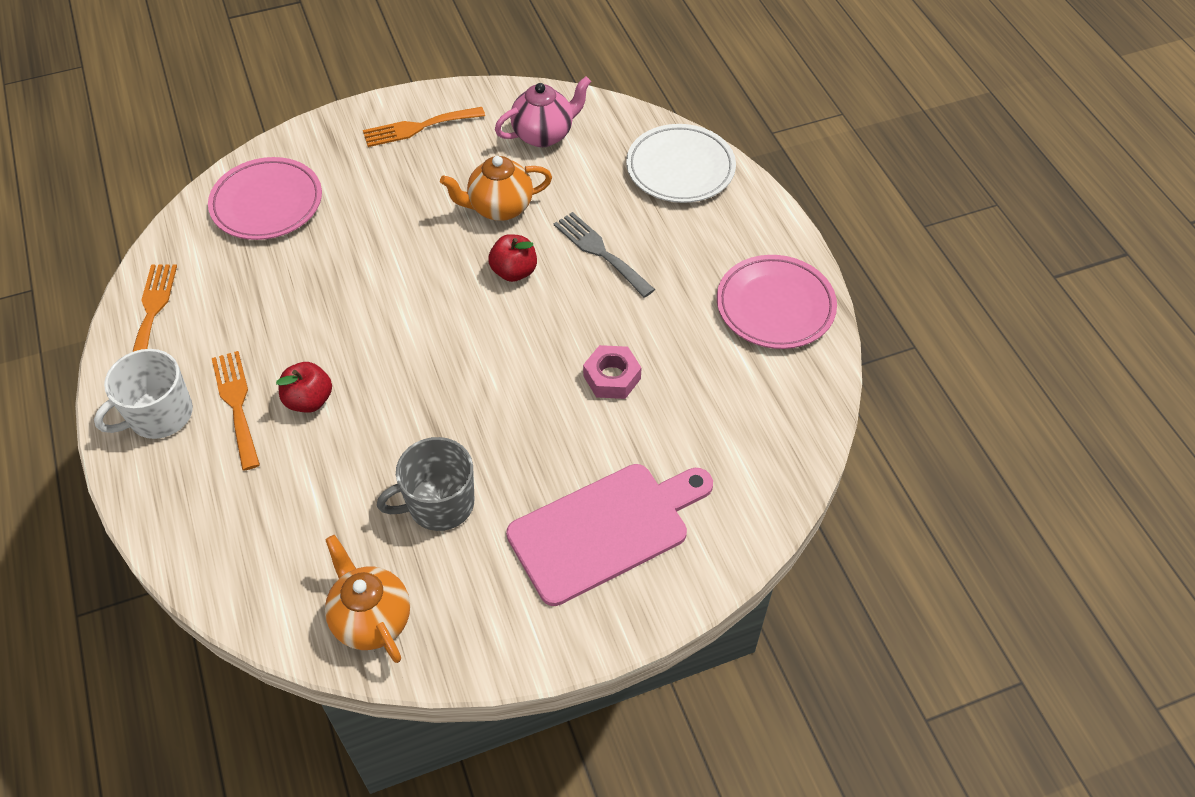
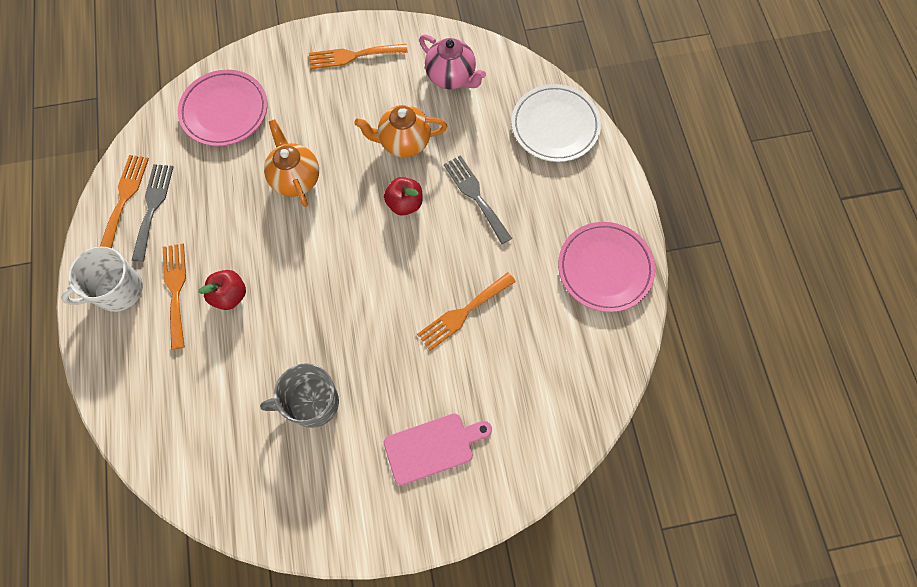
camera: 10 degrees right, 15 degrees up
orange teapot [325,535,410,663] -> orange teapot moved to [264,119,319,207]
pink teapot [495,76,591,147] -> pink teapot turned 60 degrees clockwise [419,34,486,89]
pink cutting board [506,464,713,606] -> pink cutting board [384,413,492,485], size x0.65
pink nut [583,345,642,399] -> orange fork [417,272,516,351]
none -> grey fork [132,164,173,262]

